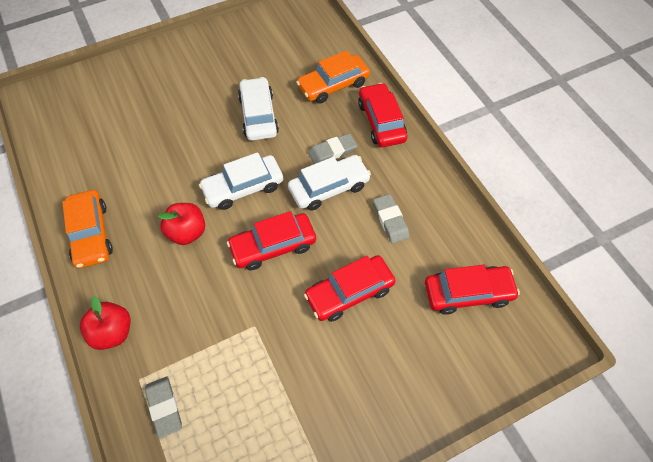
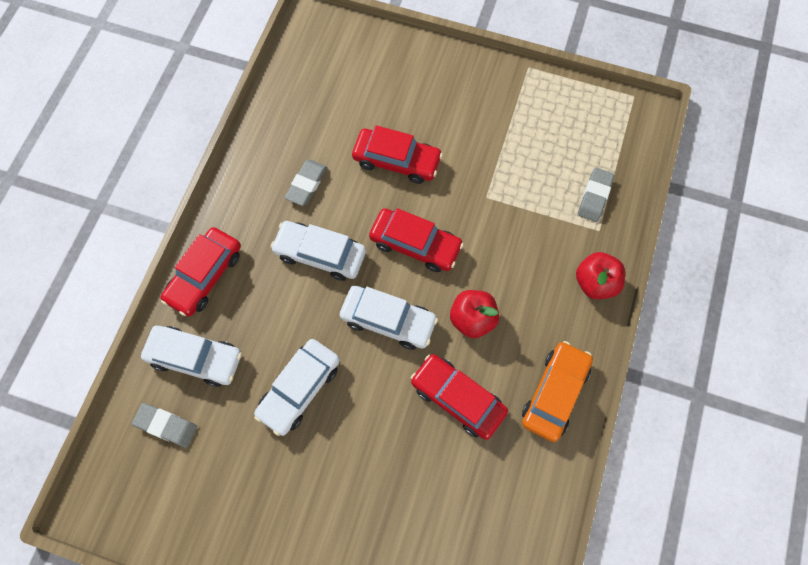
camera: 135 degrees left, 10 degrees up
orange car [296,50,370,103] -> white car [141,326,242,387]
grey eraser [308,133,357,164] -> grey eraser moved to [132,403,197,447]
red car [425,265,520,315] -> red car moved to [411,354,508,440]

